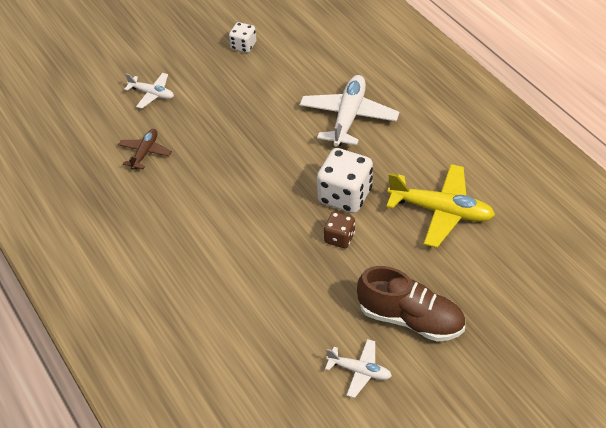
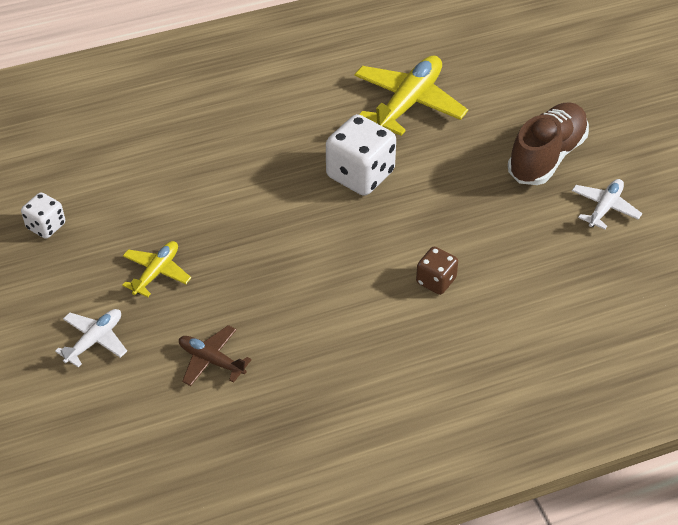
camera: 80 degrees left, 0 degrees up
white plane [300,75,399,147] -> none
brown dice [324,212,355,248] -> brown dice moved to [416,246,458,295]
none -> yellow plane [122,241,191,297]

